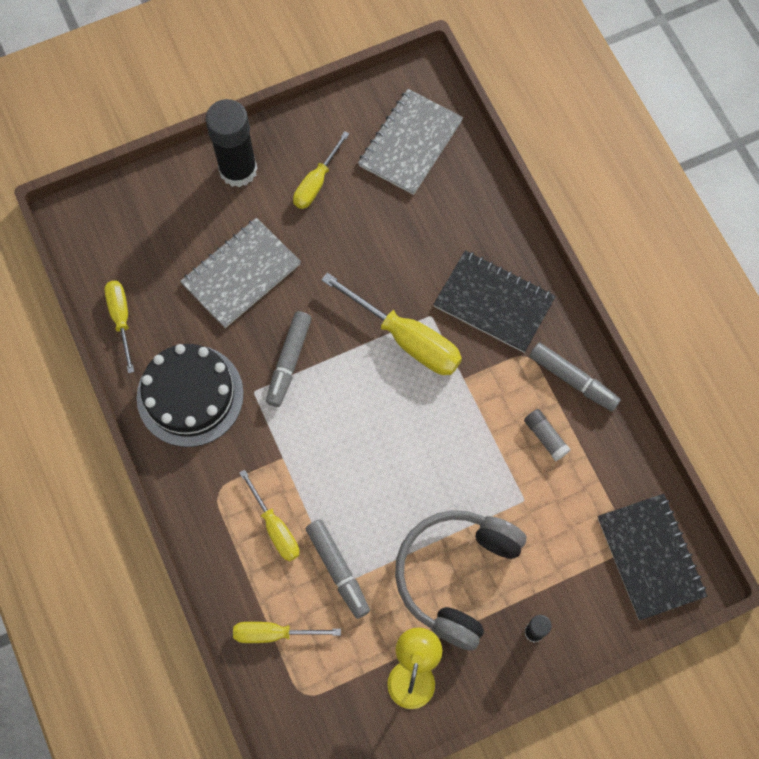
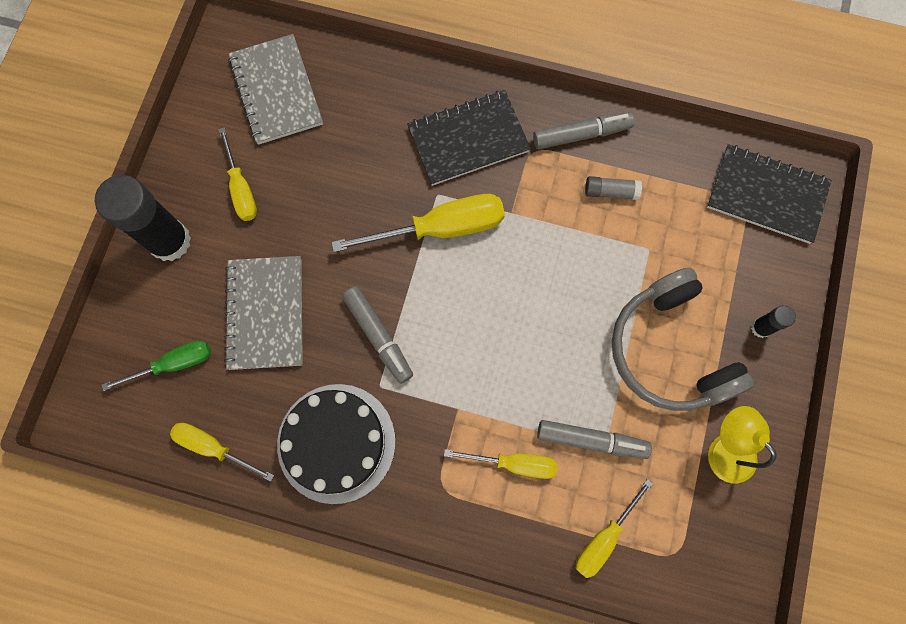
camera: 50 degrees left, 5 degrees up
none -> green screwdriver [102,341,211,391]

